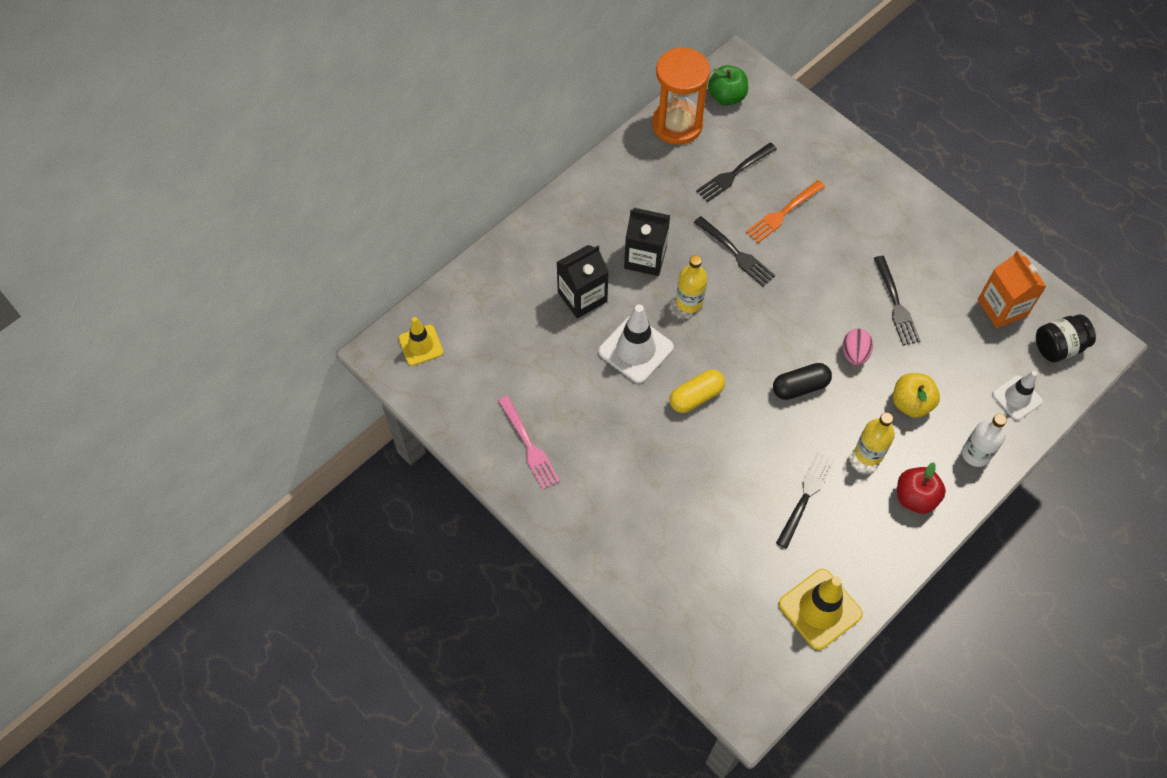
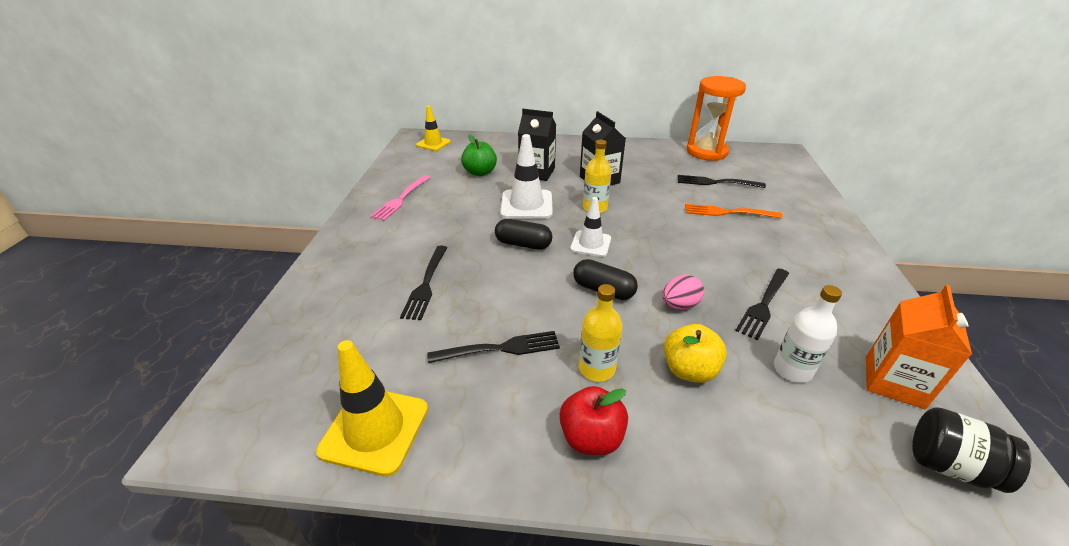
camera: 50 degrees right, 25 degrees down
yellow capsule [670,369,725,413] -> black capsule [495,219,552,250]
black fork [694,216,776,287] -> black fork moved to [400,245,448,320]
green apple [708,65,748,105] -> green apple moved to [461,135,497,176]
white bottle [962,414,1007,467] -> white bottle moved to [774,285,842,383]
white traffic cone [992,371,1043,420] -> white traffic cone moved to [570,197,611,257]

